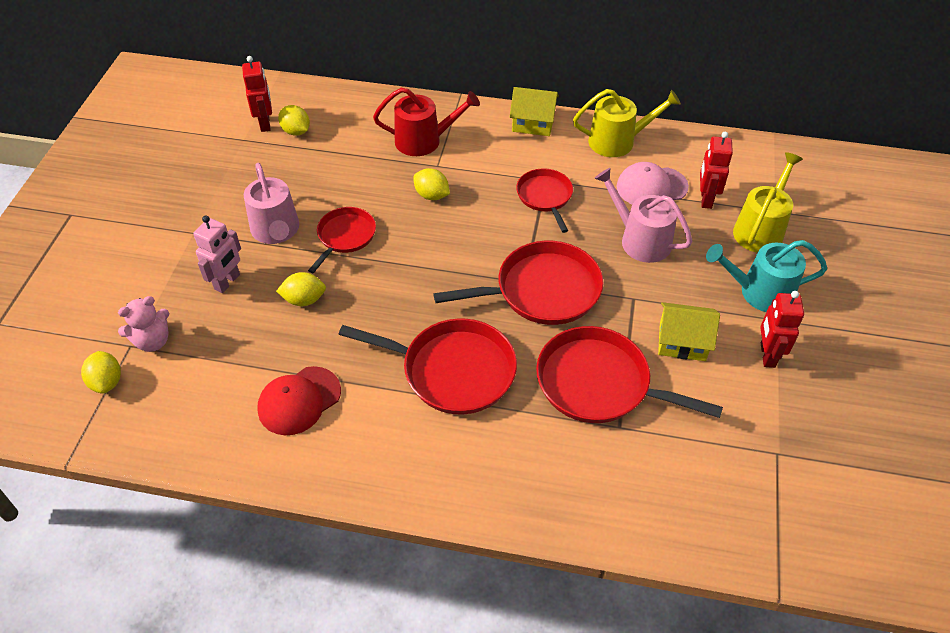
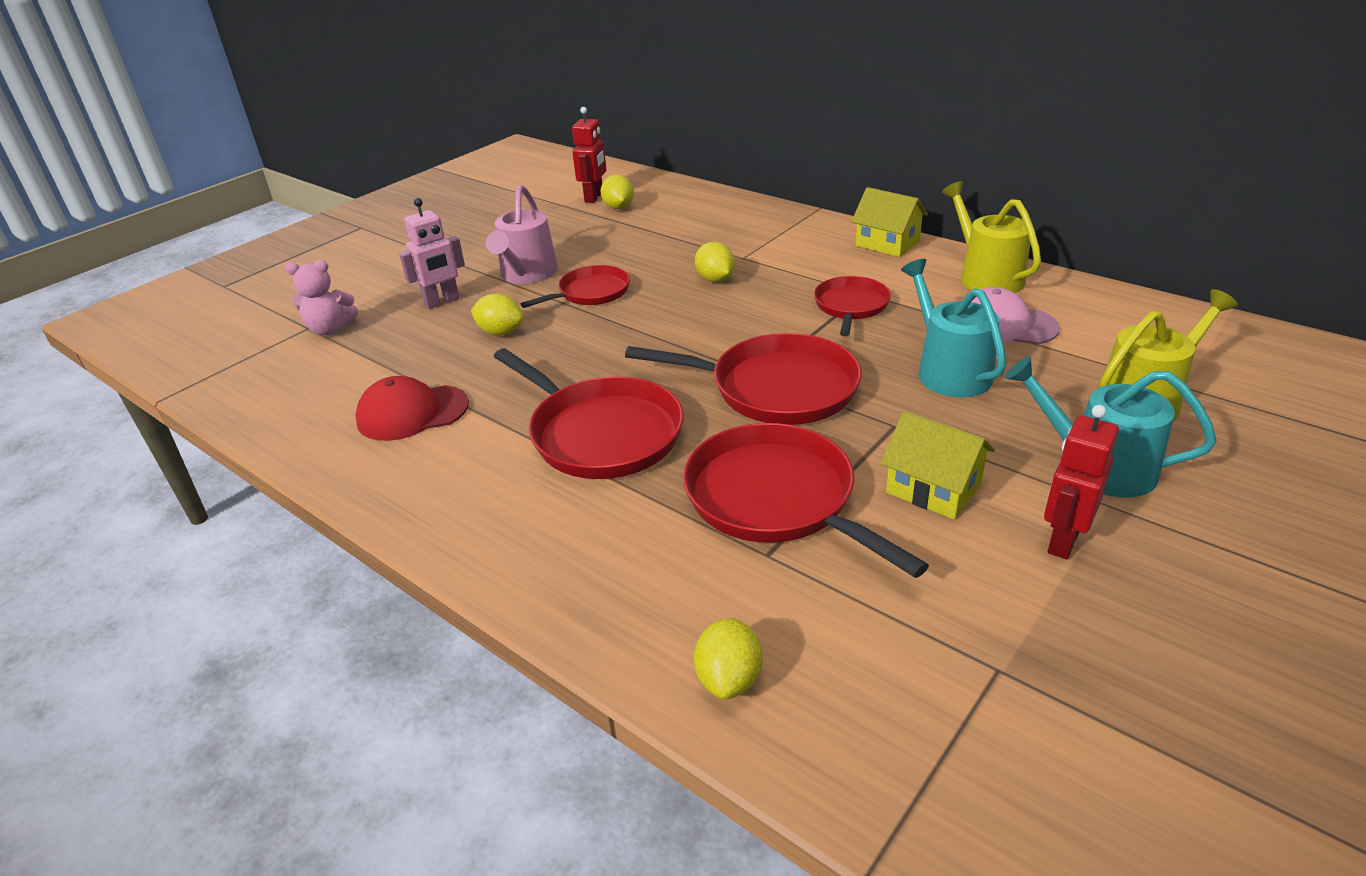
camera: 30 degrees right, 15 degrees down
yellow lemon [81,351,121,394] -> yellow lemon moved to [694,618,762,699]
red watering can [373,88,480,156] -> none
yellow watering can [573,89,681,157] -> yellow watering can turned 135 degrees counterclockwise [942,181,1041,293]
pink watering can [594,168,693,263] -> turquoise watering can [901,259,1006,397]
red robot [700,132,733,209] -> none

